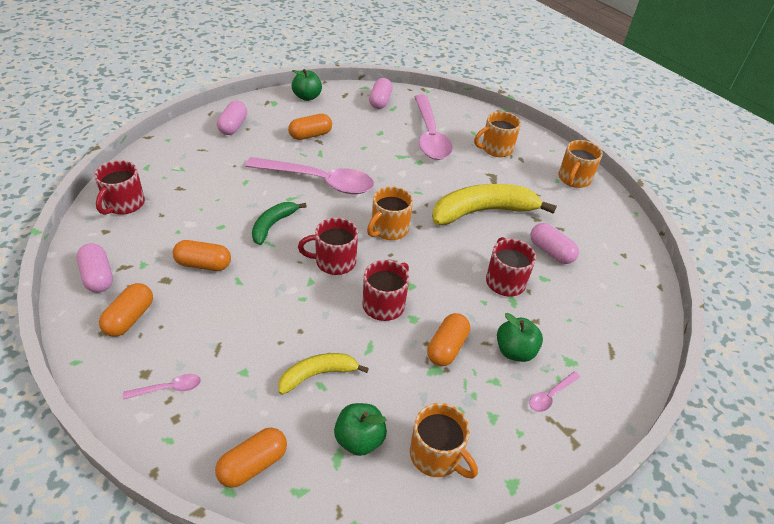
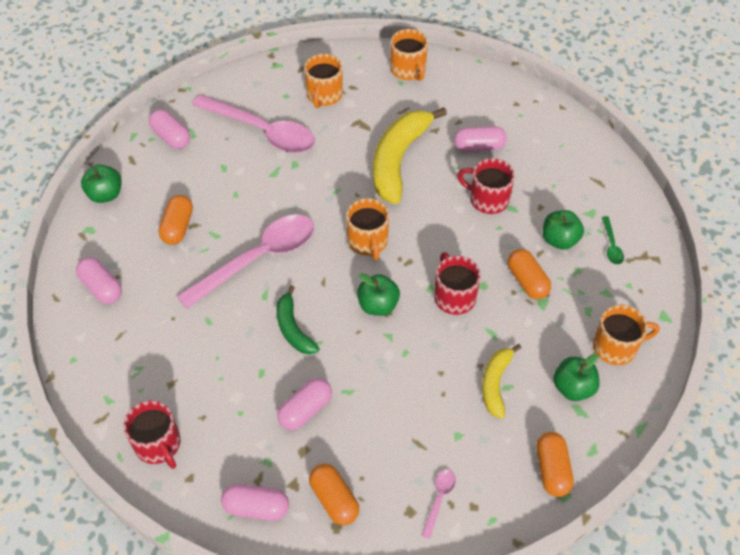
camera: 50 degrees left, 10 degrees up
orange capsule [173,240,231,271] -> pink capsule [277,378,332,430]
red mug [298,218,358,275] -> green apple [357,273,400,316]
pink spoon [529,371,580,412] -> green spoon [602,216,624,265]

